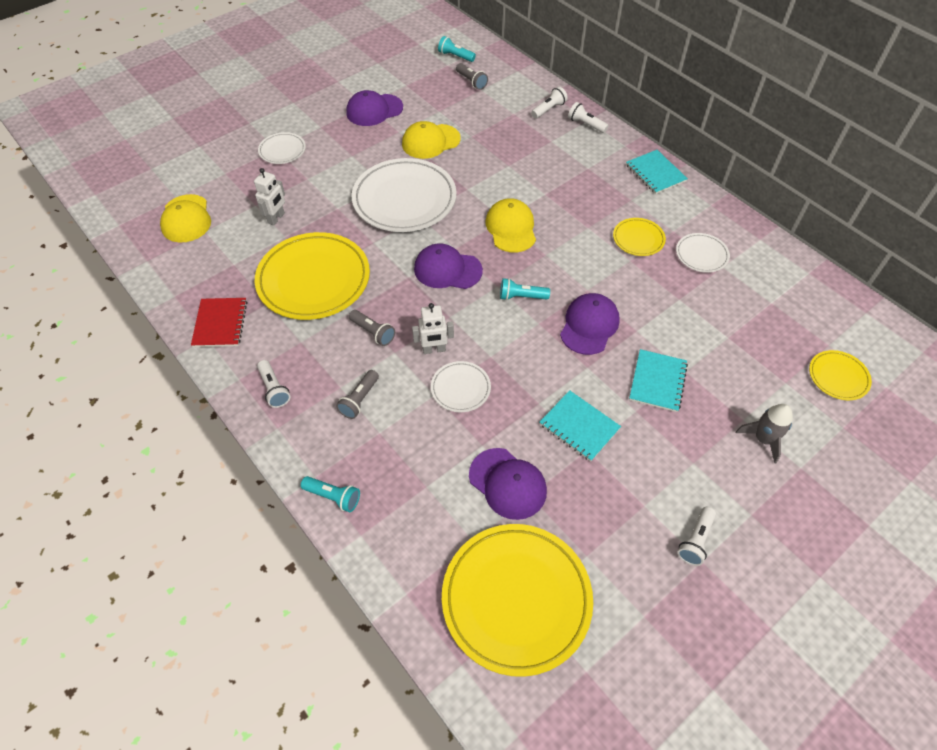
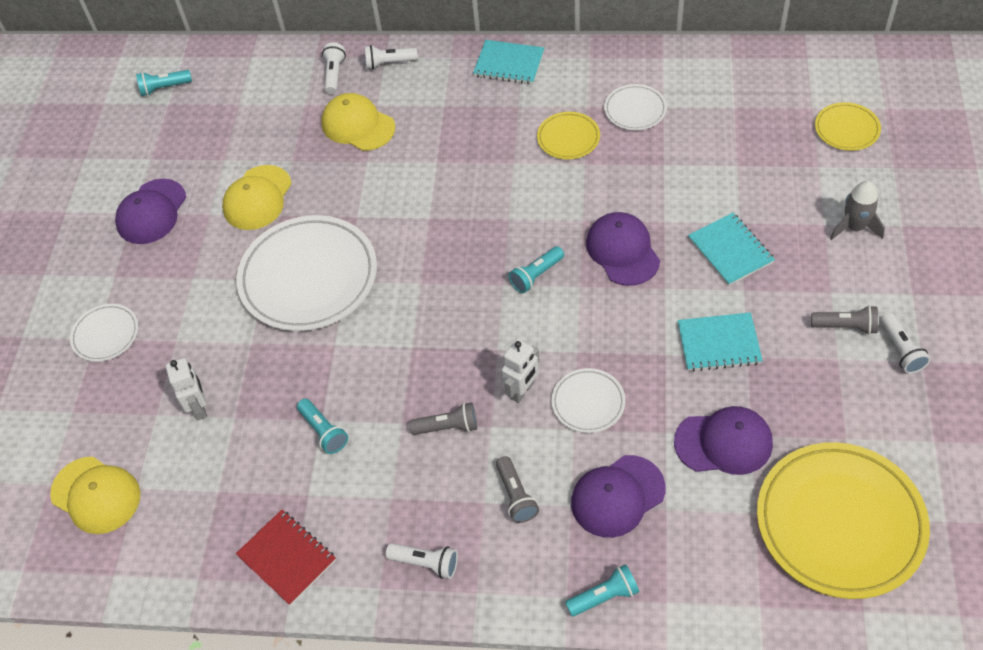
camera: 40 degrees left, 0 degrees up
yellow plate [255,232,370,320] -> turquoise flashlight [297,399,348,454]
purple cap [414,243,483,289] -> purple cap moved to [571,455,665,538]
grey flashlight [456,63,488,90] -> grey flashlight moved to [811,305,878,335]
yellow cap [485,198,536,253] -> yellow cap moved to [321,93,395,151]

